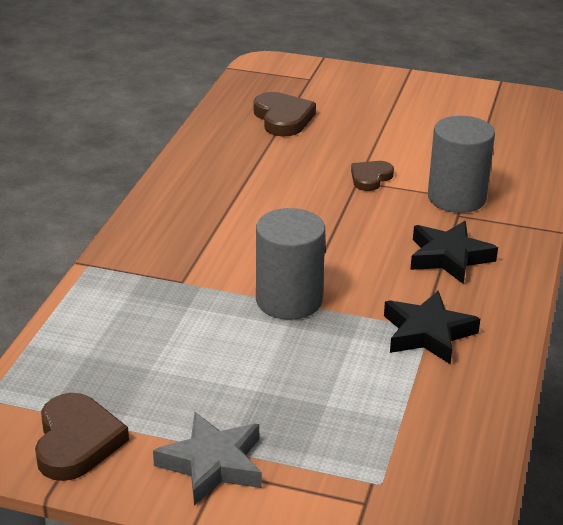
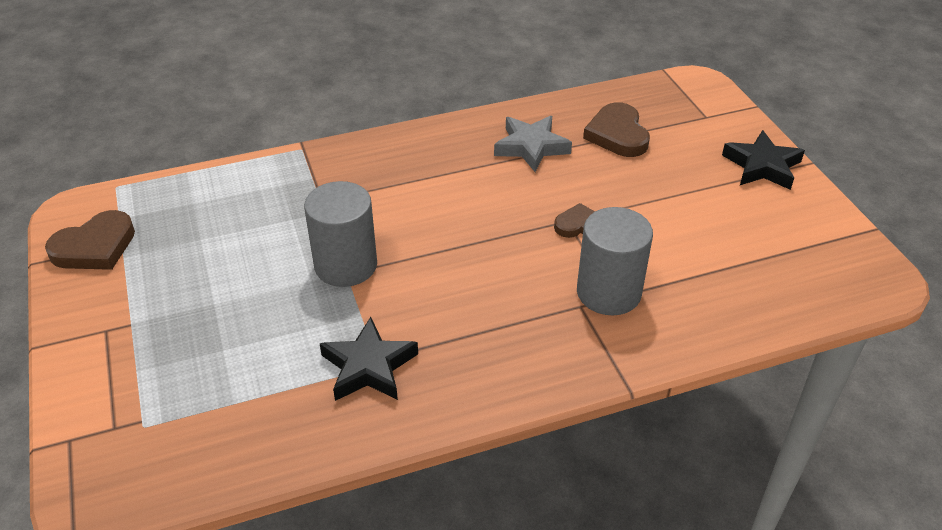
camera: 55 degrees right, 10 degrees up
grey star [153,412,262,506] -> grey star moved to [494,116,572,172]
brown heart [254,92,316,137] -> brown heart turned 135 degrees clockwise [583,102,650,157]
black star [410,221,498,284] -> black star moved to [722,130,805,190]

